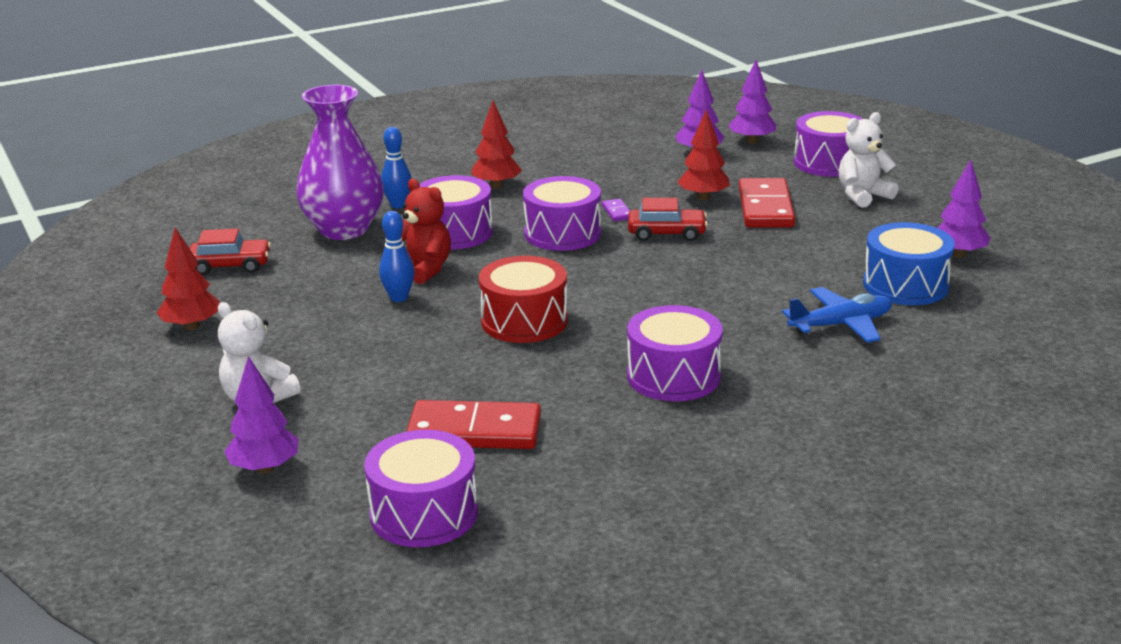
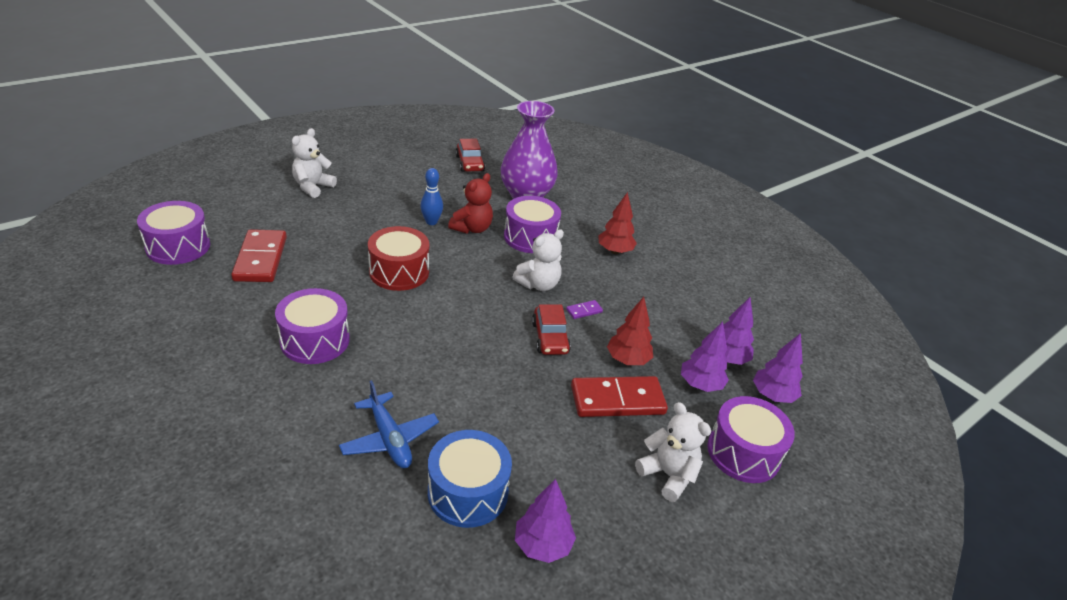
camera: 75 degrees right, 10 degrees up
red tree [157,227,219,330] -> none
purple tree [224,356,299,474] -> purple tree moved to [681,322,729,392]
blue bowling pin [381,127,411,208] -> none
purple drum [523,176,601,251] -> white teddy bear [512,230,564,291]

